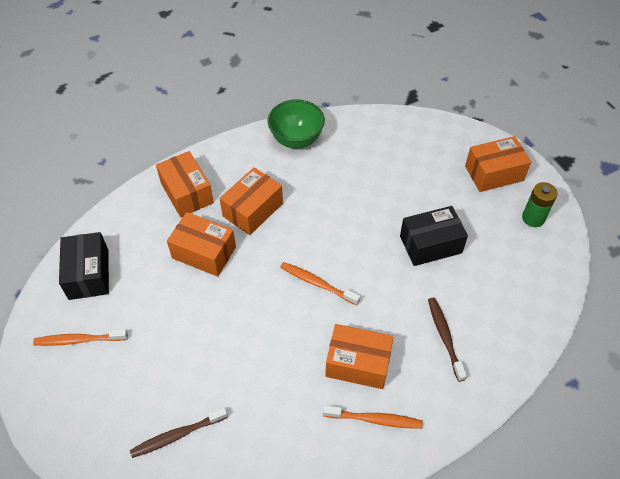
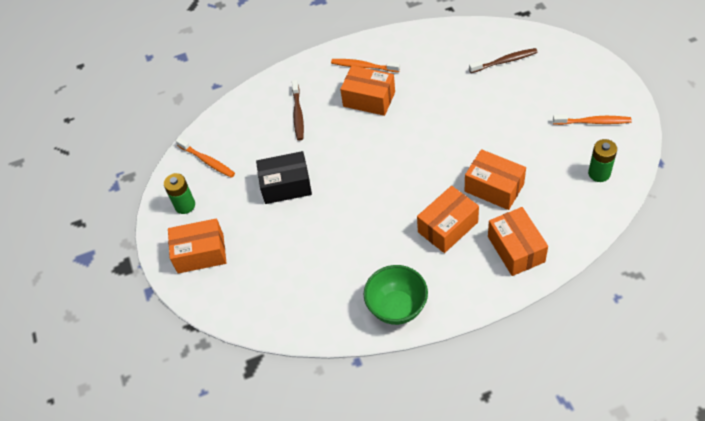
camera: 165 degrees left, 0 degrees up
black box [59,232,109,300] -> green battery [588,139,617,182]
orange toothbrush [280,262,361,305] -> orange toothbrush moved to [176,137,235,178]

